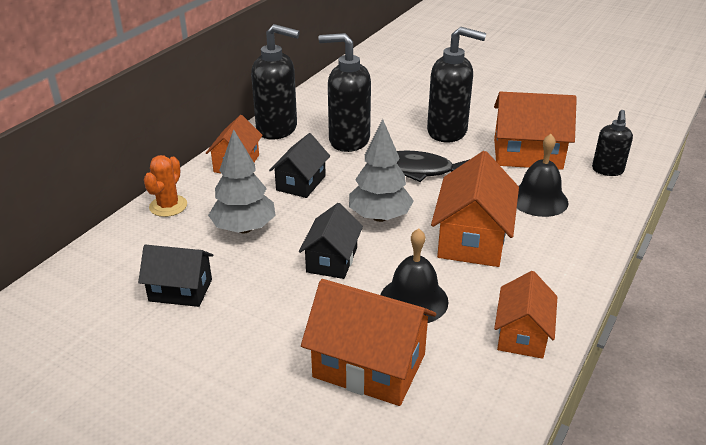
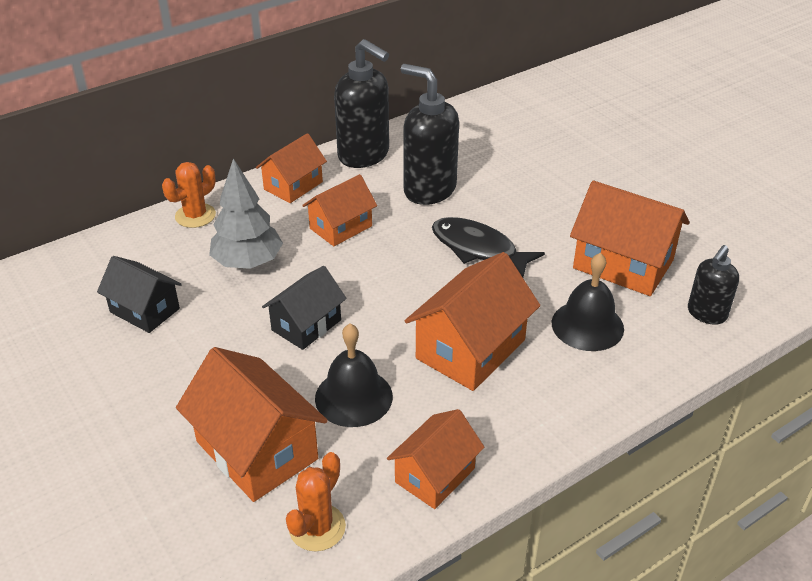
camera: 25 degrees right, 5 degrees up
black house [269,133,330,198] -> orange house [302,174,377,246]
grey tree [349,119,414,222] -> none
black soap dispenser [427,27,487,143] -> none
none -> orange cactus [286,452,346,552]

